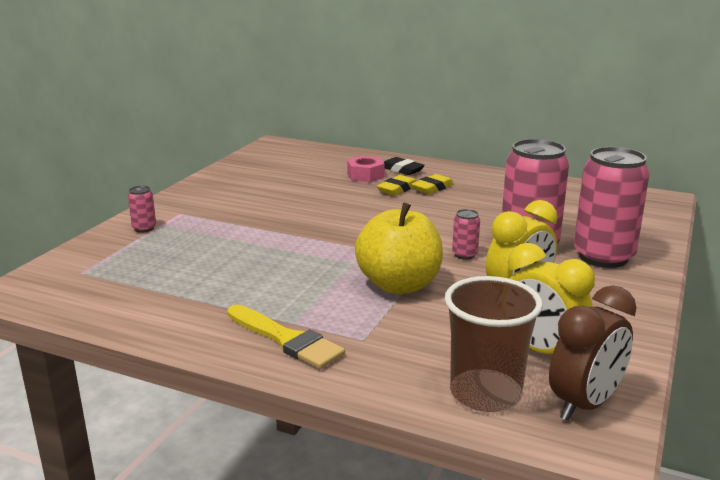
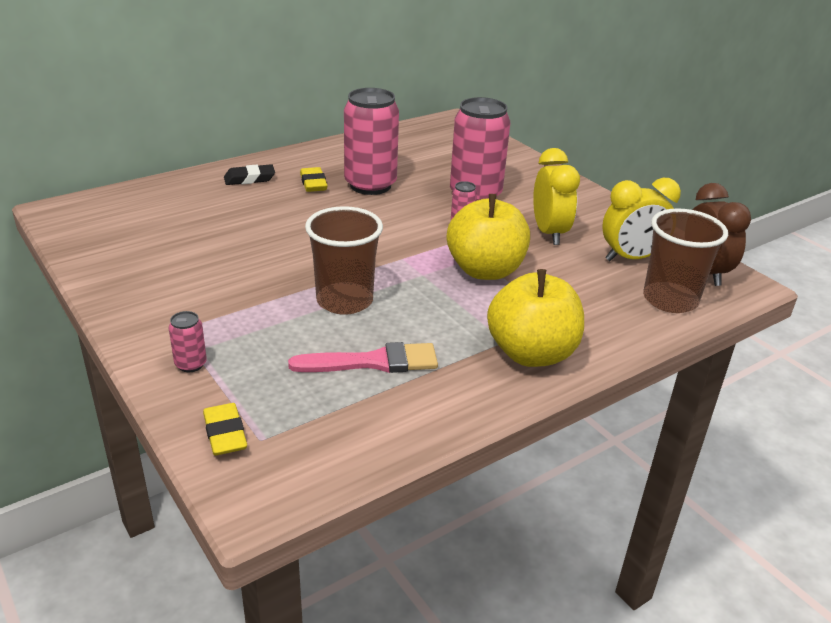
camera: 60 degrees left, 10 degrees up
yellow brush [227,305,345,369] -> yellow apple [487,269,584,367]
pink nut [347,156,385,182] -> none
yellow eraser [377,175,417,196] -> yellow eraser moved to [203,403,247,455]
pink can [574,147,650,268] -> pink can moved to [344,88,399,195]
none -> pink brush [288,342,438,373]
none -> brown cup [305,206,383,315]

